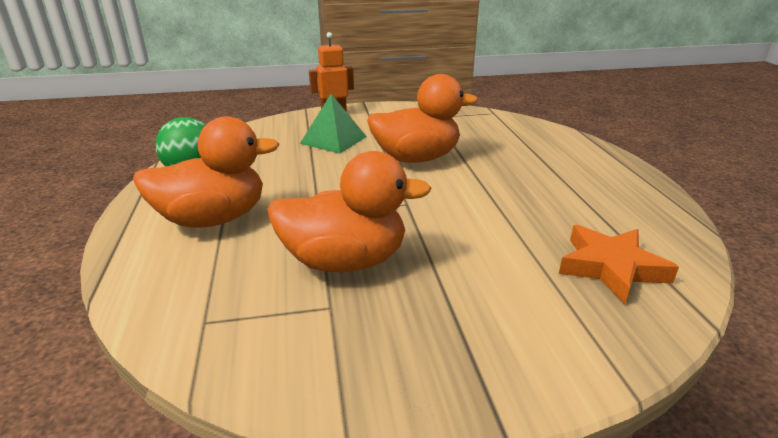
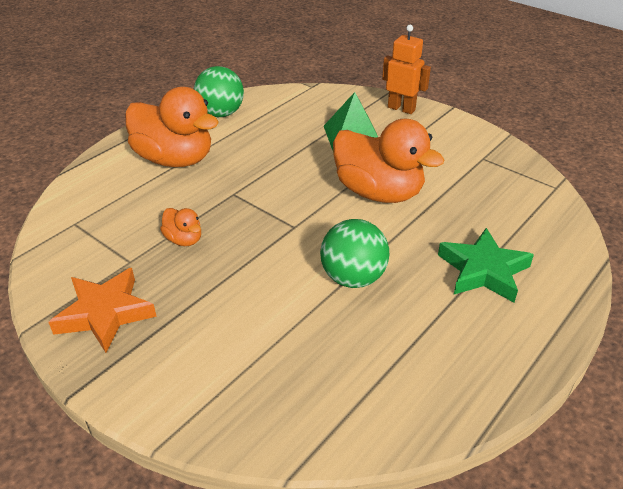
camera: 50 degrees right, 10 degrees up
orange duck [268,151,432,272] -> orange duck [160,208,201,246], size x0.45
orange star [559,225,679,304] -> orange star moved to [48,268,157,353]
none -> green ball [320,219,389,288]
none -> green star [438,228,534,303]

